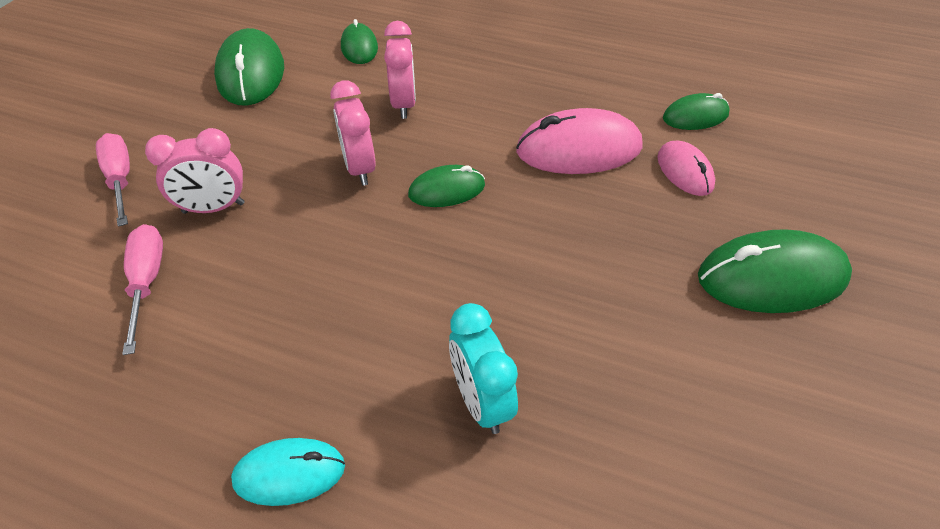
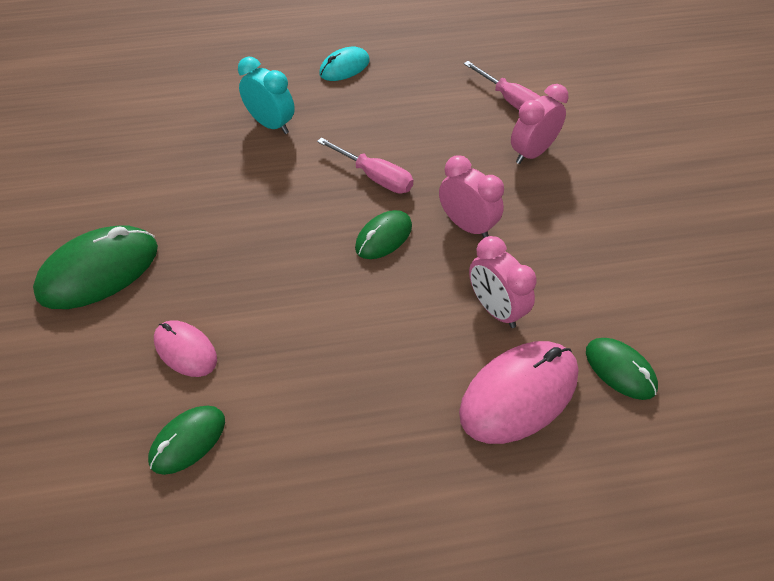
camera: 150 degrees right, 5 degrees up
pink screwdriver [96,133,130,227] -> pink screwdriver moved to [317,137,413,194]
green mouse [214,28,284,106] -> none
pink mouse [516,108,643,174] -> pink mouse moved to [459,341,579,444]

